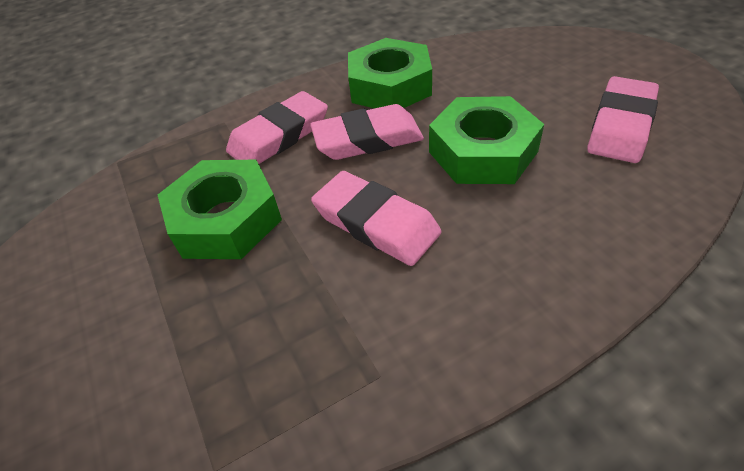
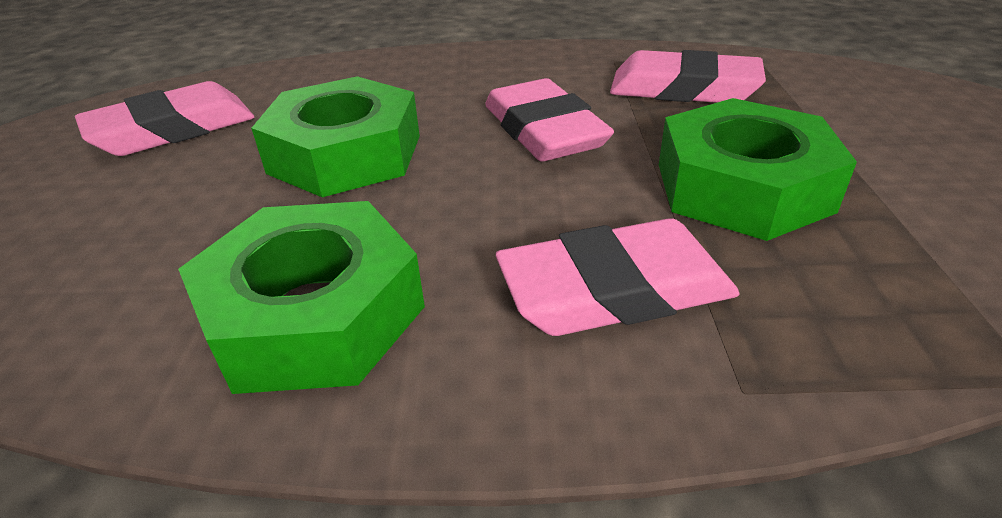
camera: 155 degrees left, 10 degrees down
pink eraser [310,104,424,160] -> pink eraser moved to [610,50,766,103]

